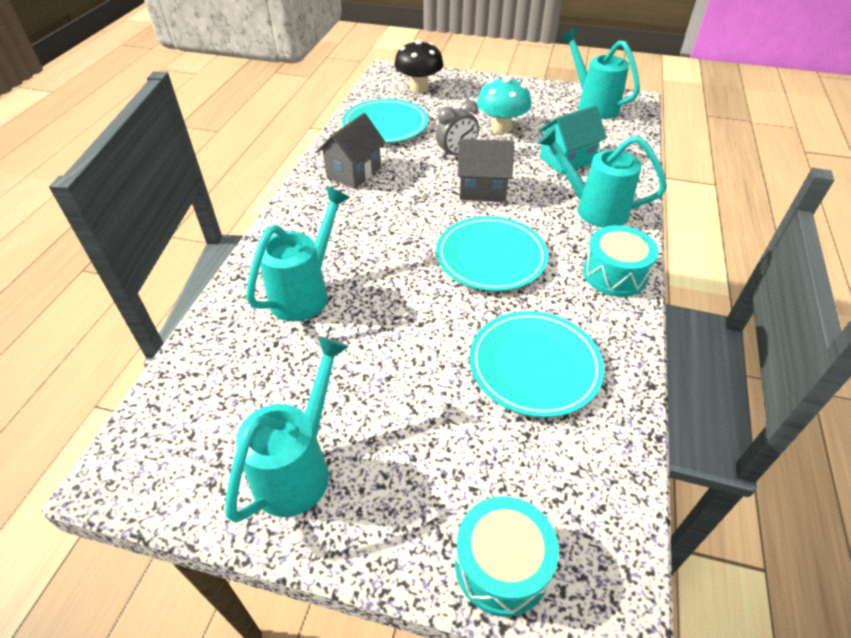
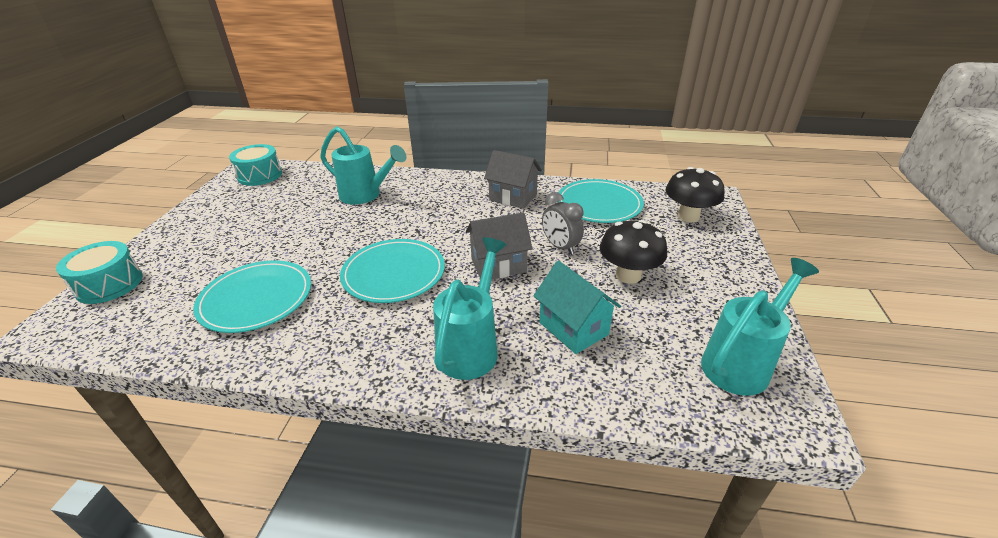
camera: 85 degrees right, 10 degrees down
turquoise watering can [225,336,349,523] -> none
grey house [457,139,514,202] -> grey house turned 75 degrees clockwise [466,212,532,279]
turquoise mushroom [477,77,531,134] -> black mushroom [600,220,667,284]
turquoise drum [583,225,658,297] -> turquoise drum moved to [229,144,282,186]

